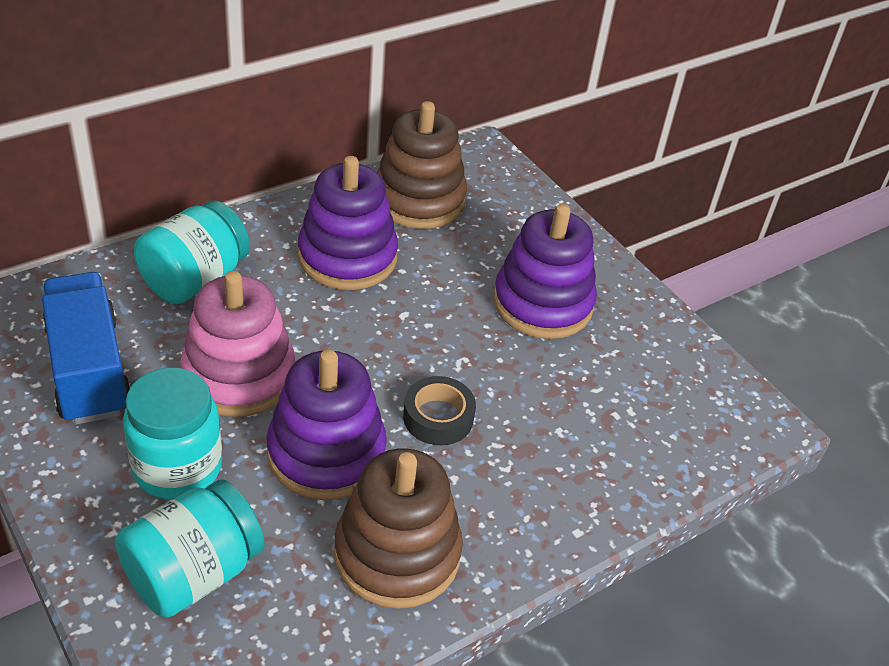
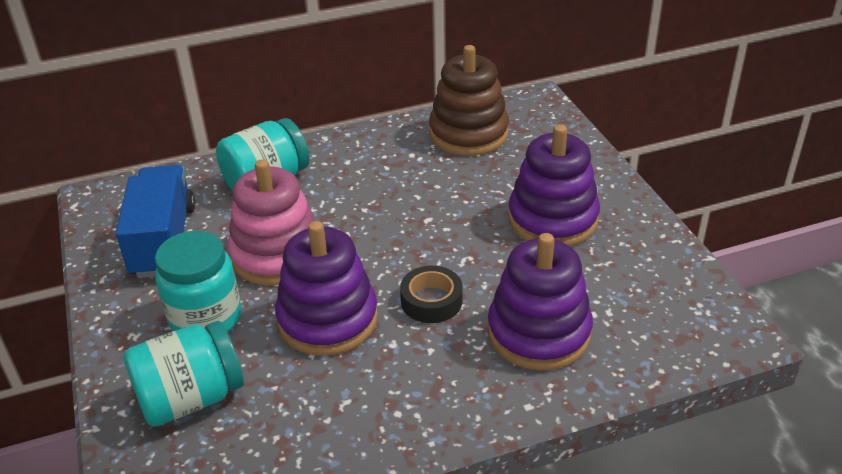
camera: 20 degrees right, 5 degrees down
purple stacking toy [298,156,398,290] -> purple stacking toy moved to [487,233,593,370]
brown stacking toy [334,448,463,609] -> none

